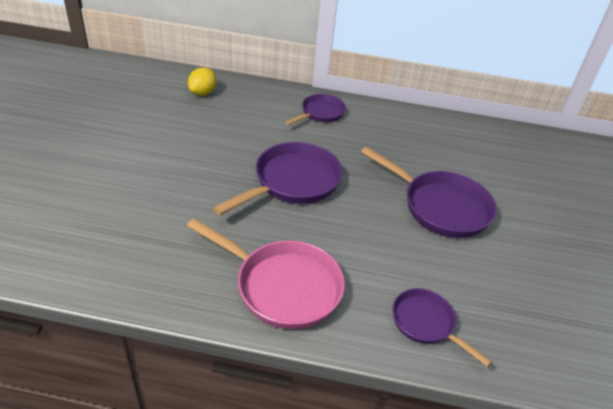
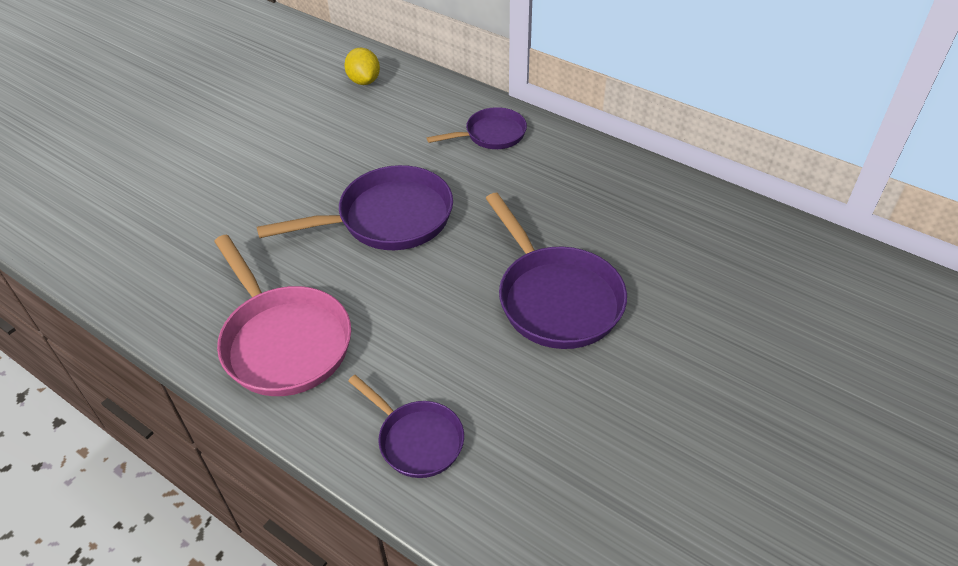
camera: 30 degrees right, 5 degrees up
yellow lemon [188,67,217,96] -> yellow lemon turned 75 degrees counterclockwise [344,48,380,85]
purple pan [392,288,492,367] -> purple pan turned 150 degrees clockwise [348,375,464,478]

